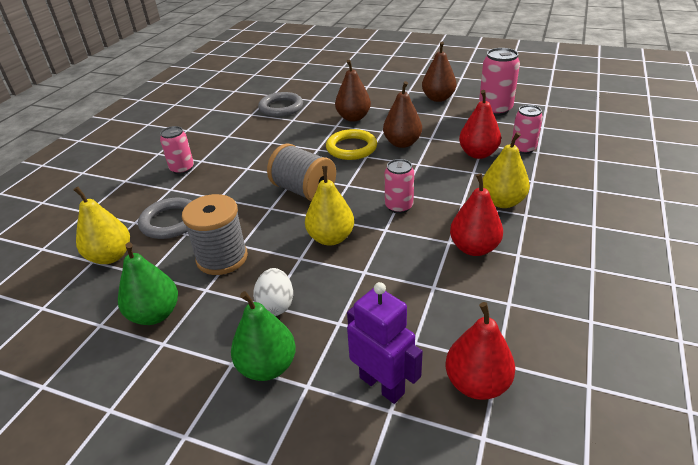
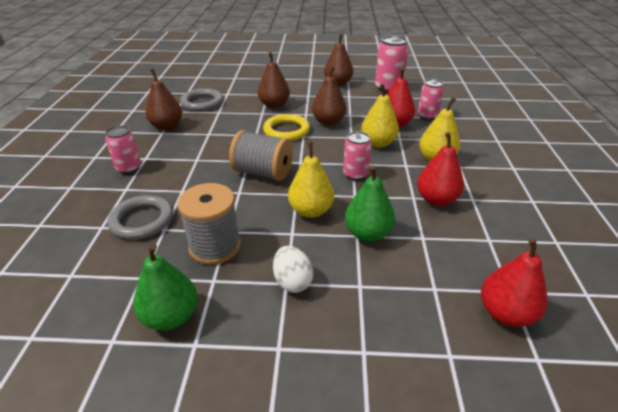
camera: 20 degrees left, 0 degrees up
yellow pear [74,186,130,264] -> yellow pear moved to [361,84,399,148]
green pear [231,291,296,381] -> green pear moved to [345,165,395,242]
purple robot [347,282,423,404] -> none
none -> brown pear [145,69,182,130]

